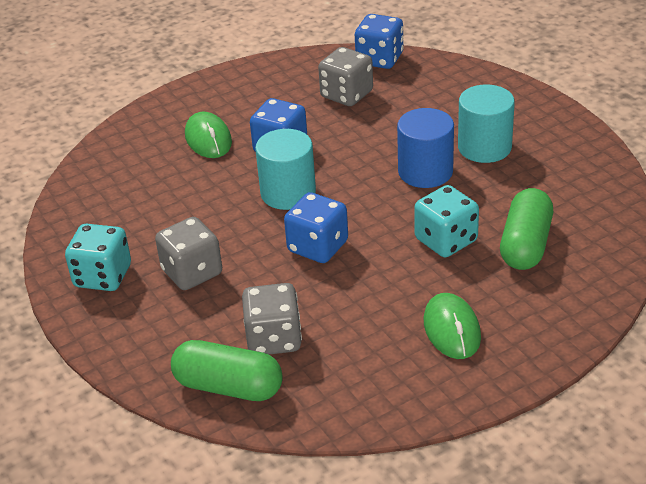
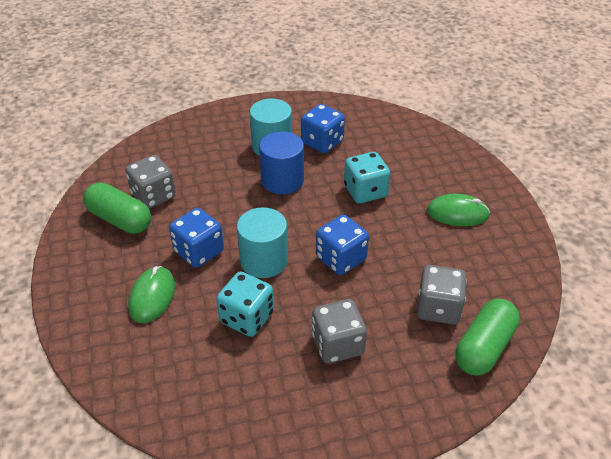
camera: 75 degrees left, 5 degrees up
turquoise dice [65,224,131,291] -> turquoise dice moved to [216,272,274,337]
green mouse [185,112,232,158] -> green mouse turned 75 degrees counterclockwise [128,266,175,323]
blue dice [355,14,404,69] -> blue dice moved to [301,104,345,153]
green capsule [500,188,553,270] -> green capsule moved to [83,182,151,234]

